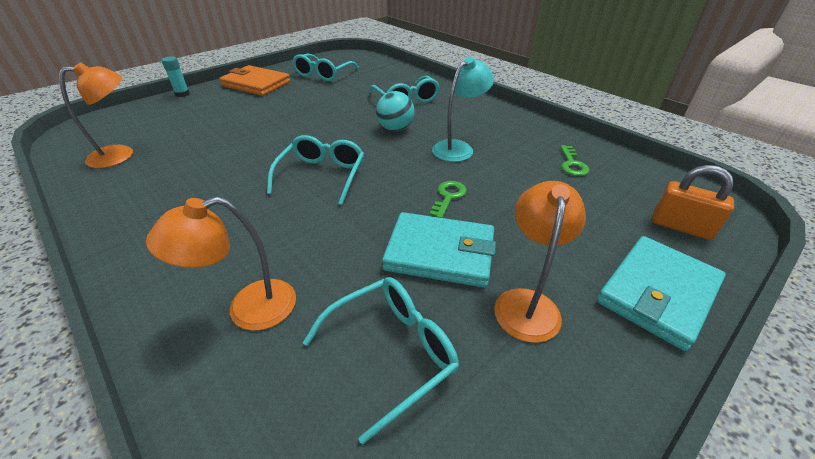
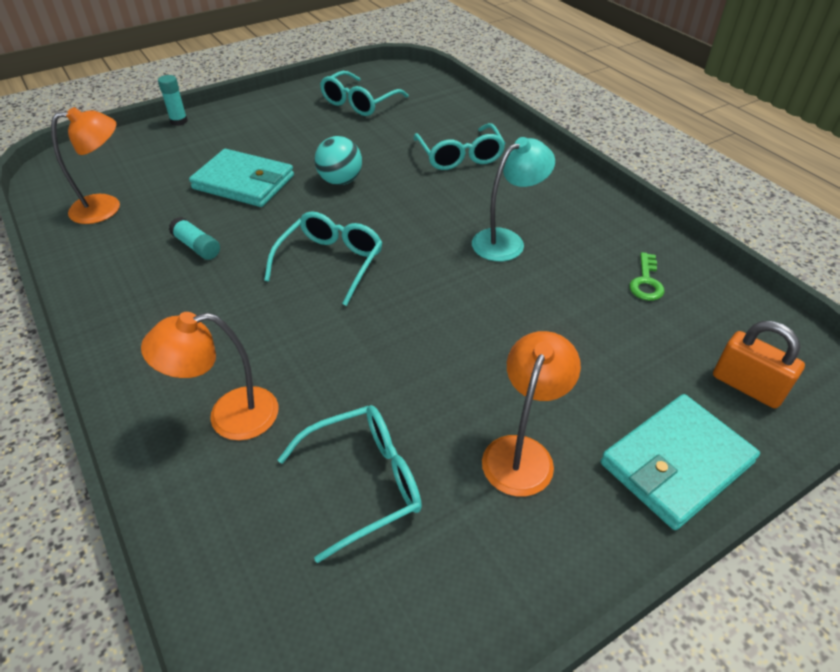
camera: 10 degrees right, 5 degrees up
orange wallet [219,65,290,96] -> none
turquoise ball [376,91,415,131] -> turquoise ball moved to [314,136,362,185]
turquoise wallet [382,212,496,288] -> turquoise wallet moved to [189,149,294,207]
green key [430,181,467,218] -> none
none -> turquoise glue stick [169,217,220,260]

